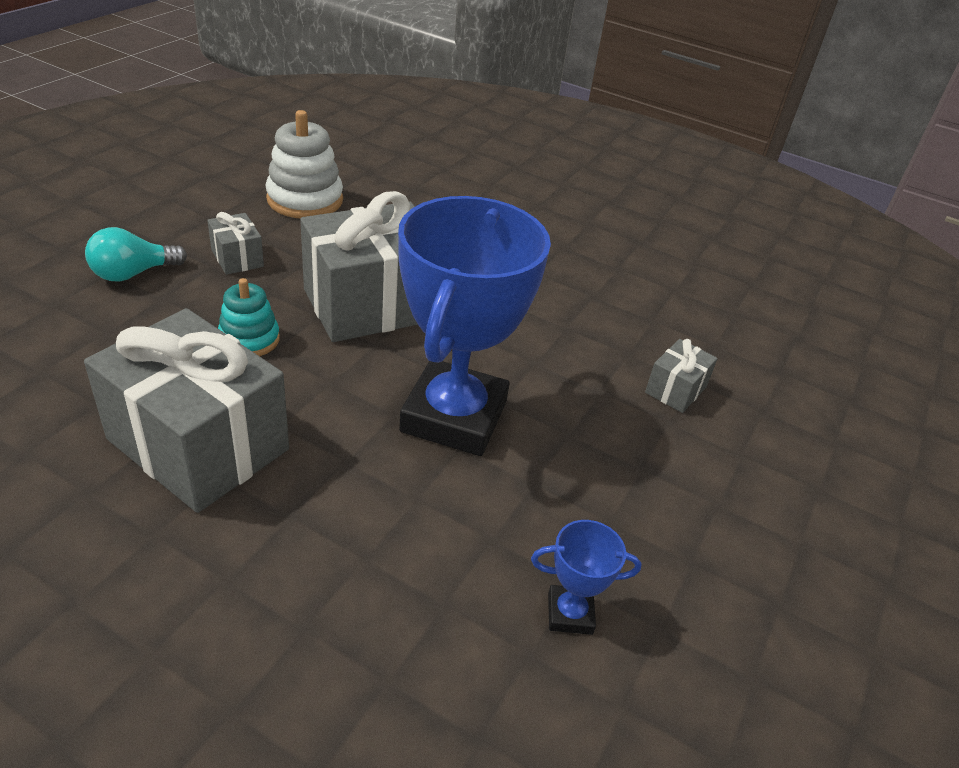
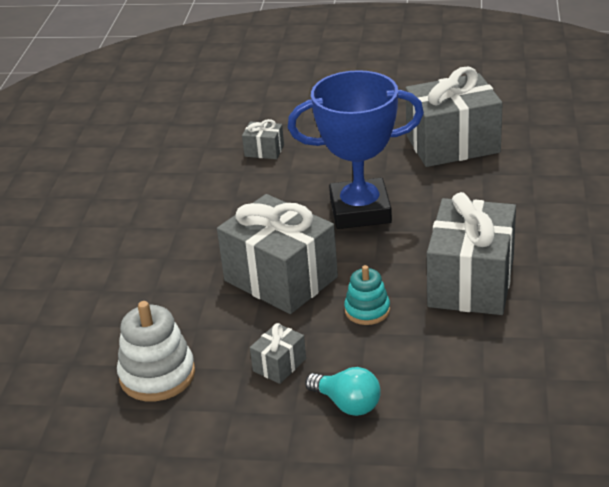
camera: 105 degrees left, 5 degrees down
blue trophy [531,520,641,635] -> grey gift [405,67,503,167]

